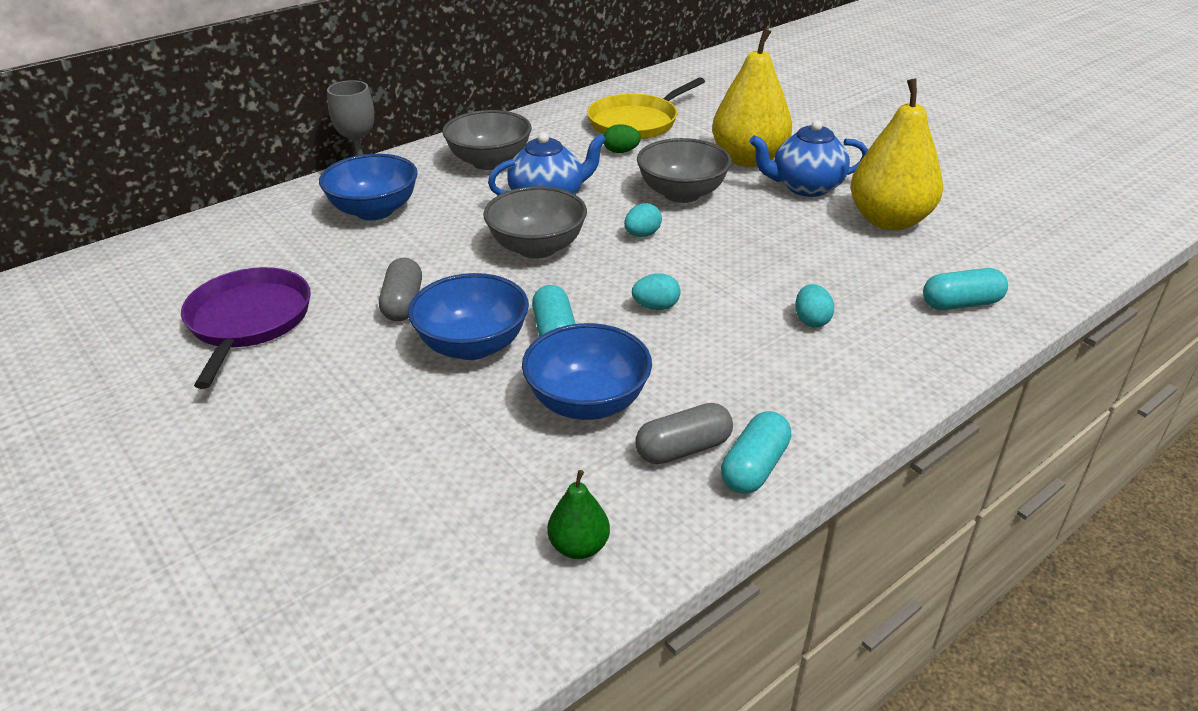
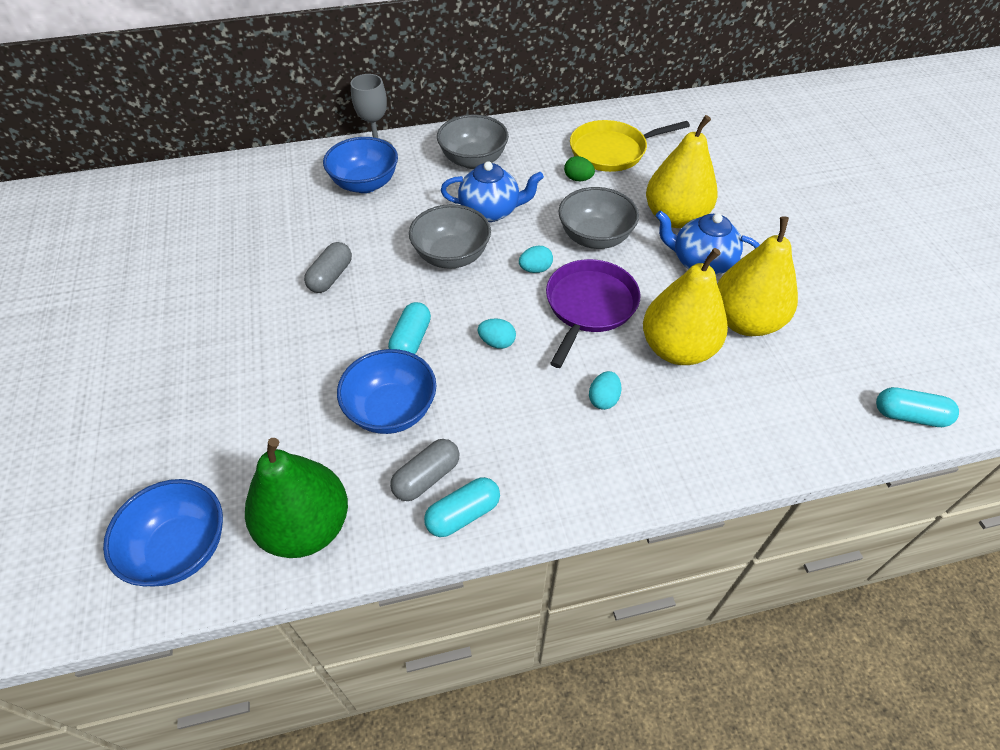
camera: 25 degrees right, 15 degrees up
purple pan [181,267,311,389] -> purple pan moved to [546,259,640,368]
blue bowl [408,273,529,360] -> blue bowl moved to [103,479,223,586]
green pear [547,470,610,559] -> green pear [245,438,348,558], size x2.16
grey capsule [636,403,733,464] -> grey capsule turned 45 degrees counterclockwise [390,439,459,501]
turquoise capsule [923,268,1008,310] -> turquoise capsule moved to [876,387,959,427]
none -> yellow pear [643,248,728,365]

